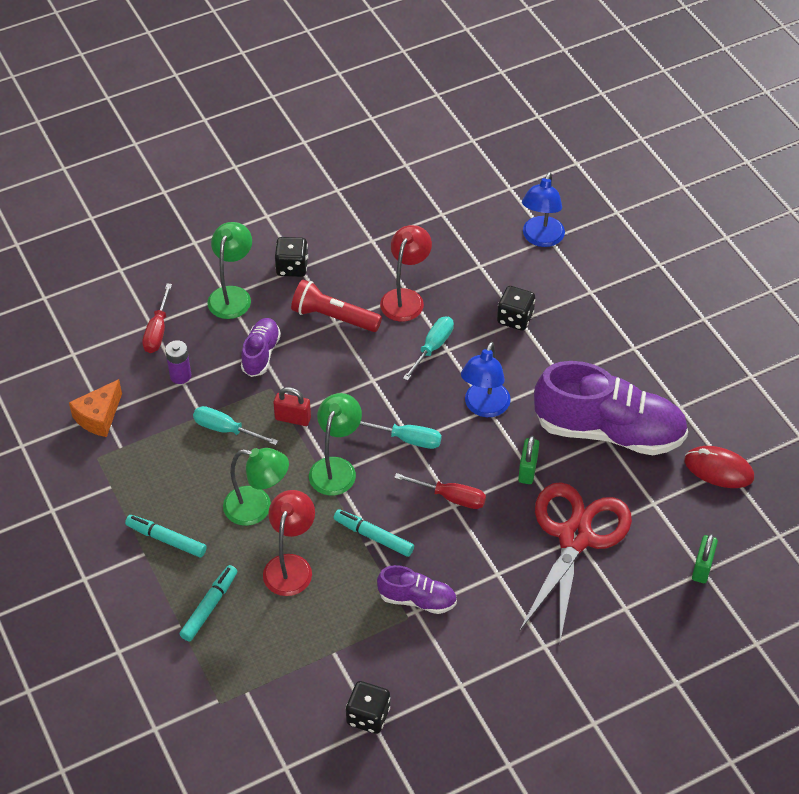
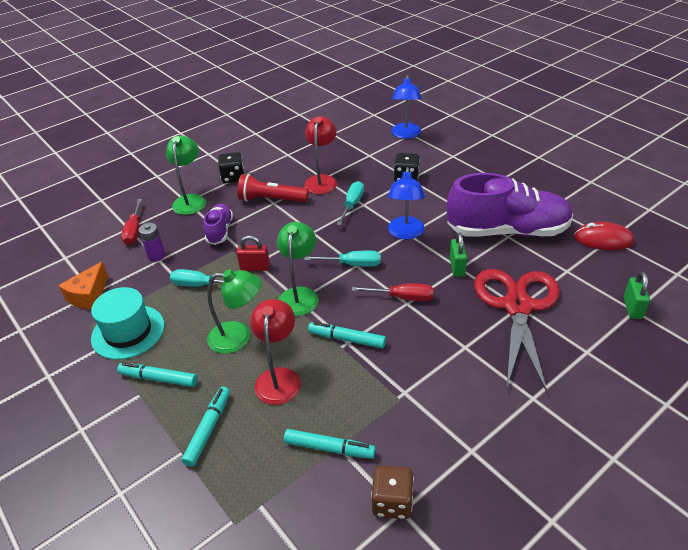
camera: 10 degrees left, 10 degrees down
black dice [346,681,390,734] -> brown dice [371,465,414,519]
purple shoe [377,565,457,614] -> none
none -> turquoise hat [91,287,164,360]
none -> turquoise marker [284,429,376,459]

